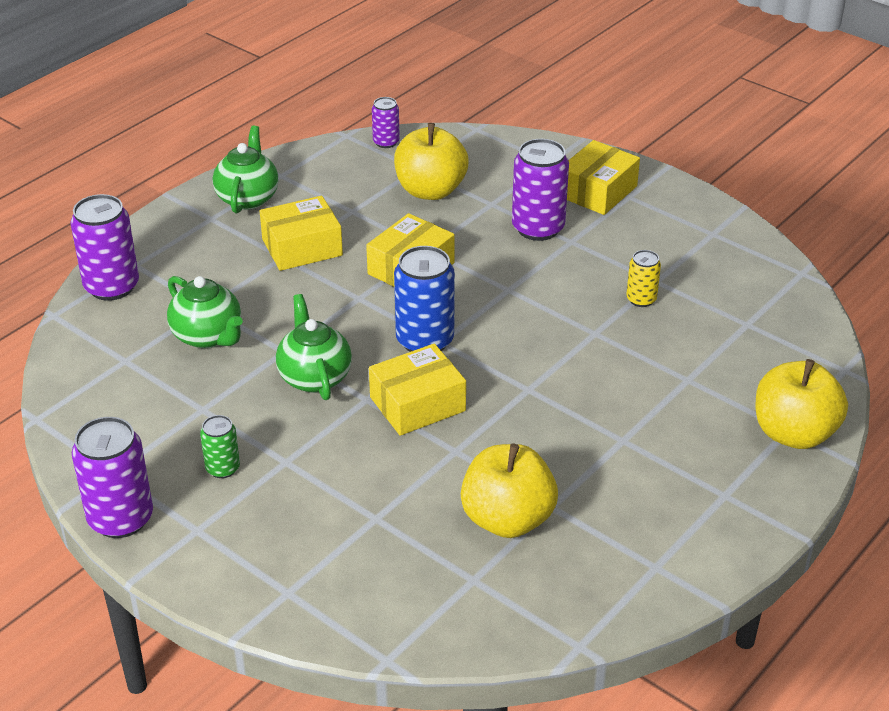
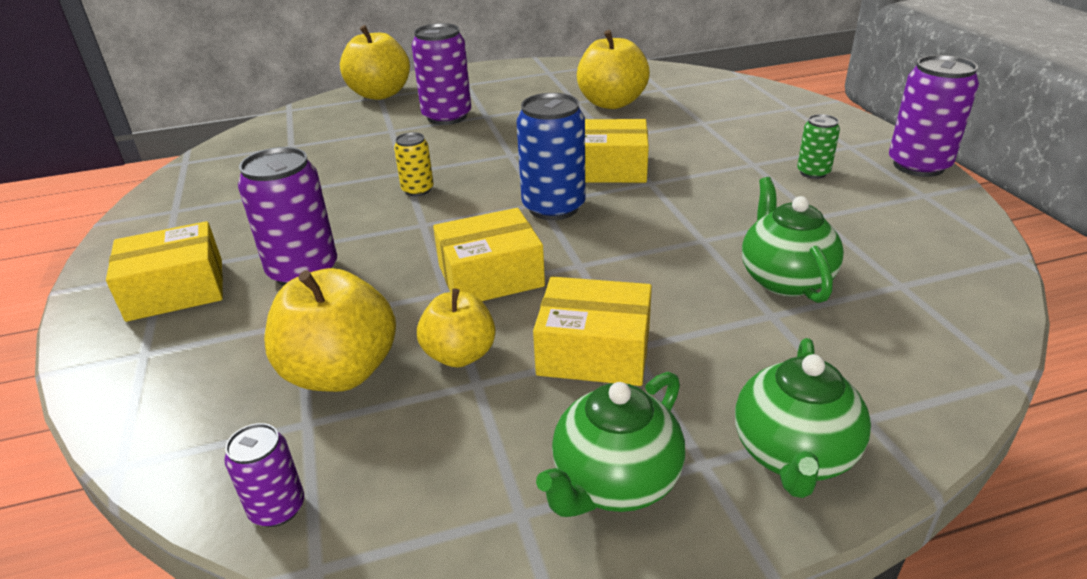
camera: 145 degrees left, 5 degrees down
purple can [70,194,139,301] -> purple can moved to [412,23,471,125]
green teapot [276,294,352,400] -> green teapot moved to [735,338,871,498]
yellow can [626,250,661,307] -> yellow can moved to [394,132,434,196]
none -> yellow apple [417,288,495,367]

